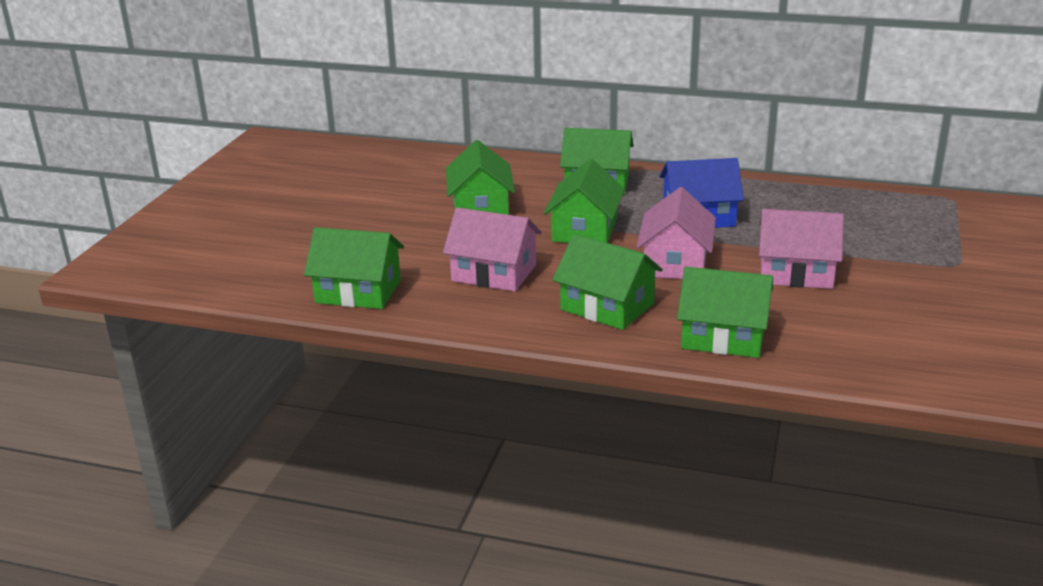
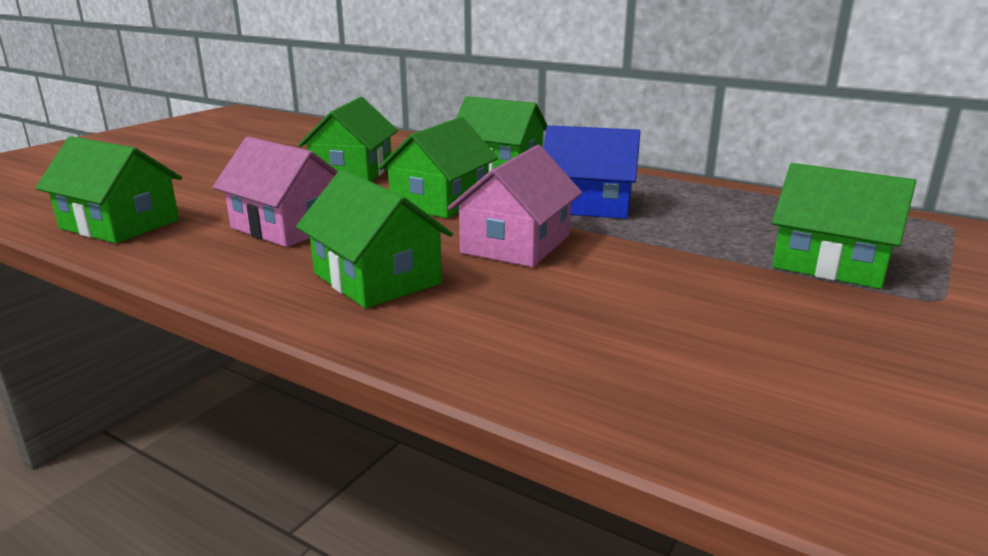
camera: 15 degrees right, 5 degrees down
green house [677,267,773,358] -> green house moved to [772,163,916,289]
pink house [759,209,844,289] -> none

